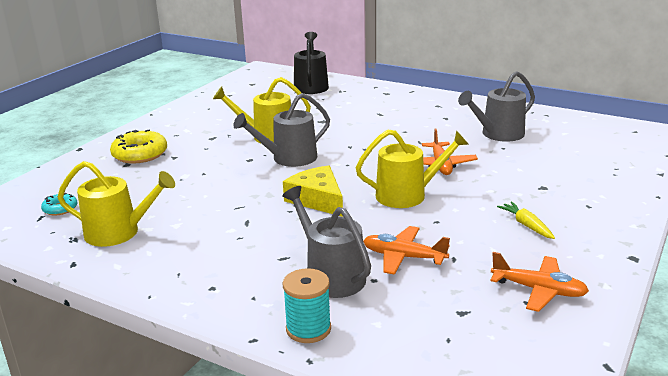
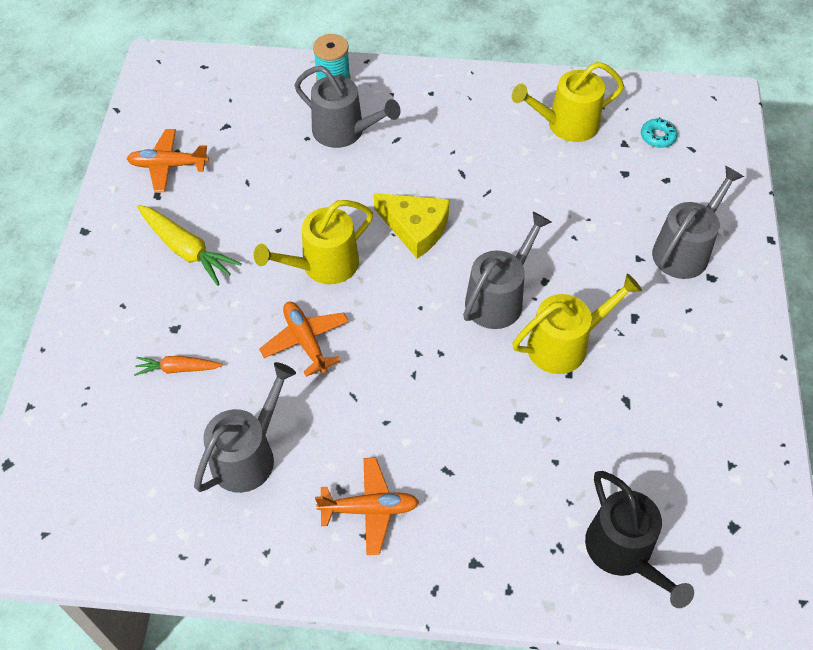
camera: 155 degrees right, 30 degrees up
yellow donut [110,130,167,163] -> grey watering can [652,166,744,279]
orange plane [363,226,450,275] -> orange plane moved to [315,457,419,555]
yellow carrot [497,202,555,239] -> yellow carrot [137,205,242,286], size x1.66
none -> orange carrot [134,356,223,376]

